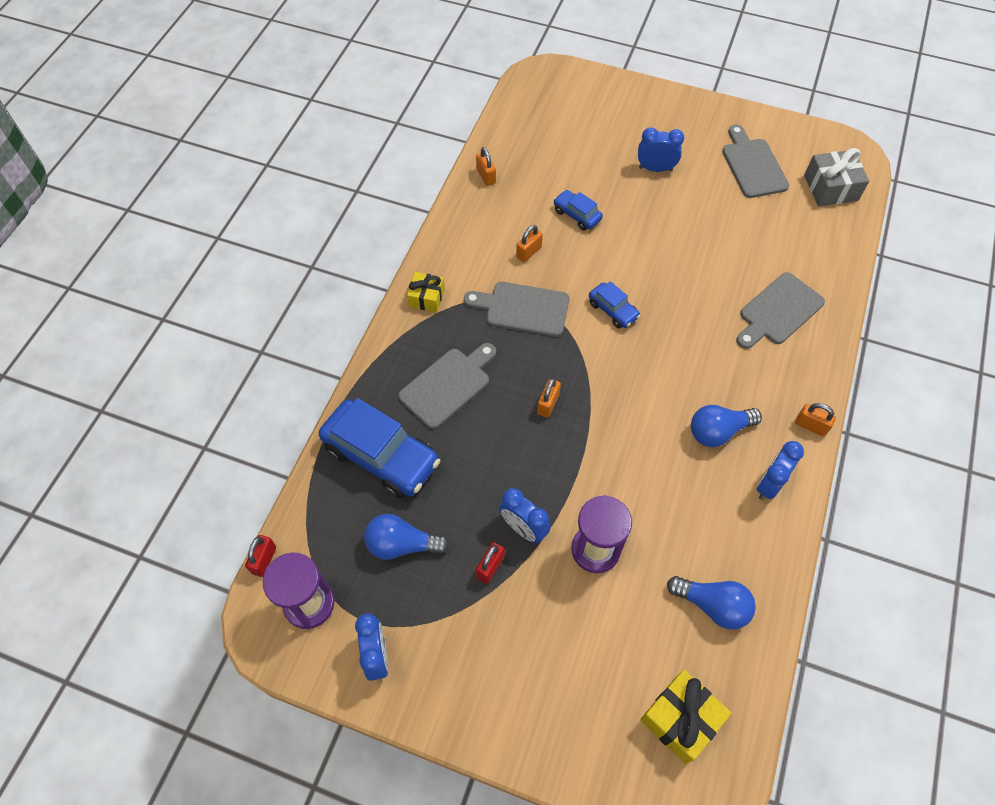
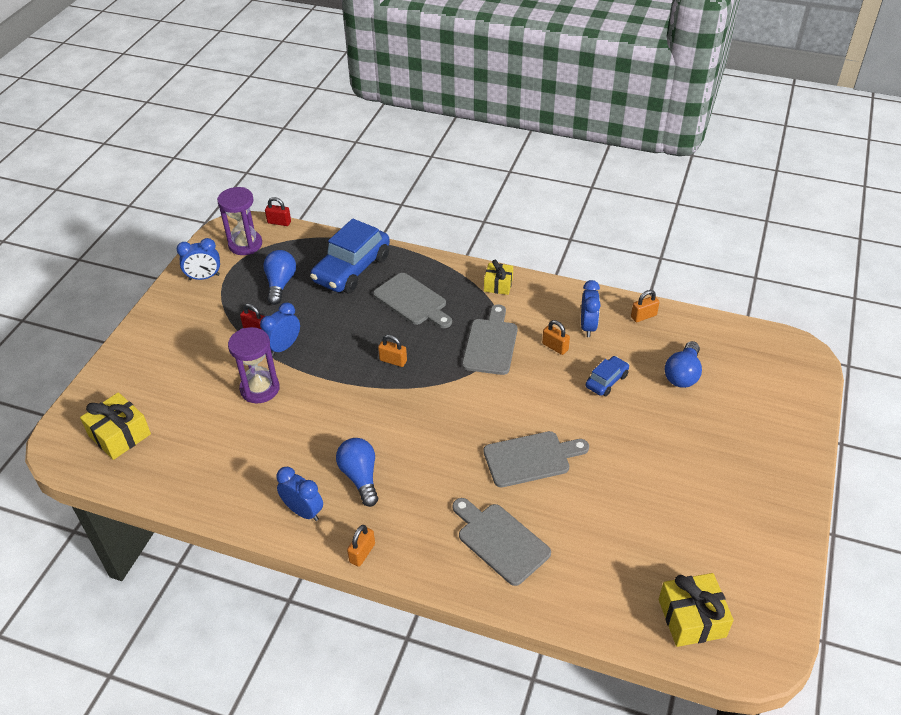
camera: 90 degrees right, 15 degrees down
blue car [589,281,640,329] -> none
blue clock [638,127,684,172] -> blue clock moved to [581,280,601,337]
blue light bulb [667,576,756,630] -> blue light bulb moved to [665,341,702,388]
grey cutting board [722,125,789,198] -> grey cutting board moved to [483,431,589,487]
grey gift [804,148,869,206] -> yellow gift [659,573,734,647]

